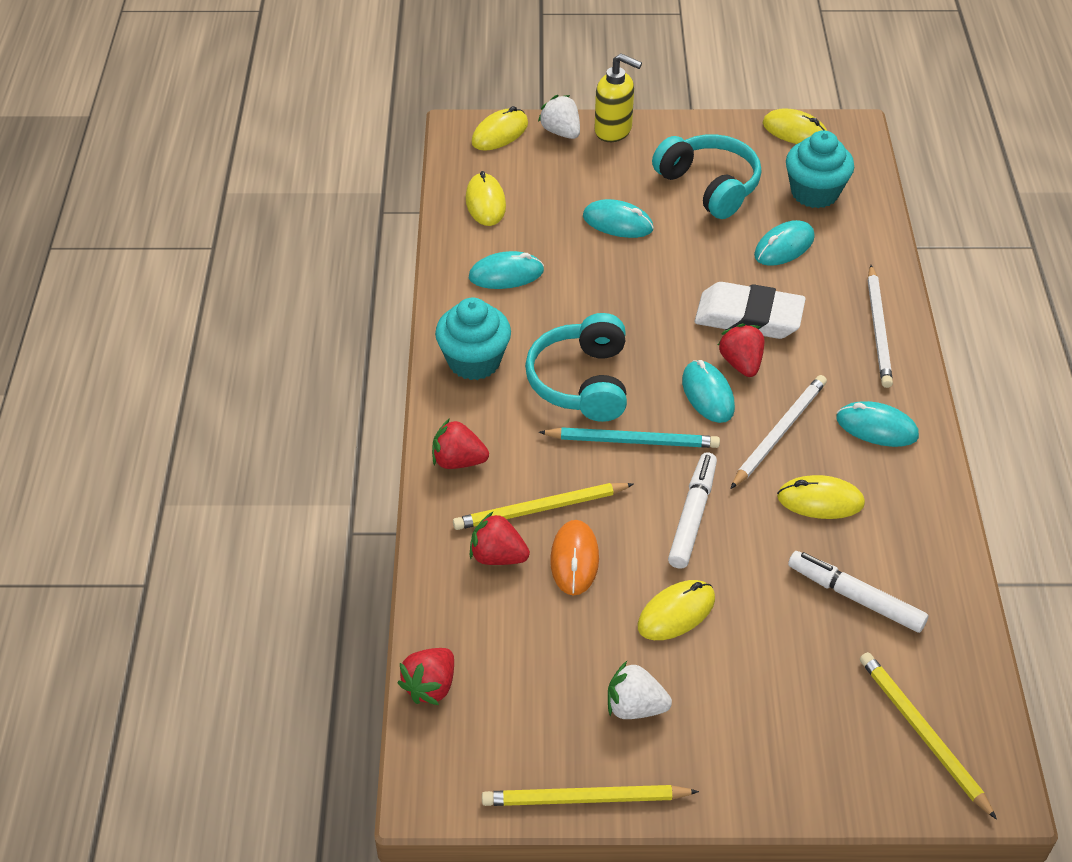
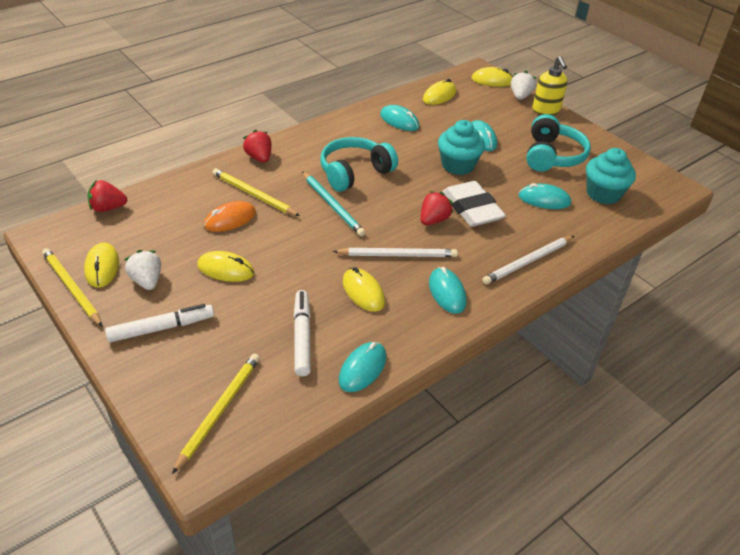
camera: 50 degrees right, 5 degrees down
turquoise cupcake [435,298,511,380] -> turquoise cupcake moved to [438,120,485,175]
red strawberry [470,512,530,565] -> none
white marker [668,452,717,569] -> white marker moved to [105,304,214,342]
turquoise mouse [682,360,735,423] -> turquoise mouse moved to [339,342,386,392]
yellow mouse [763,108,827,144] -> yellow mouse moved to [84,242,119,288]

